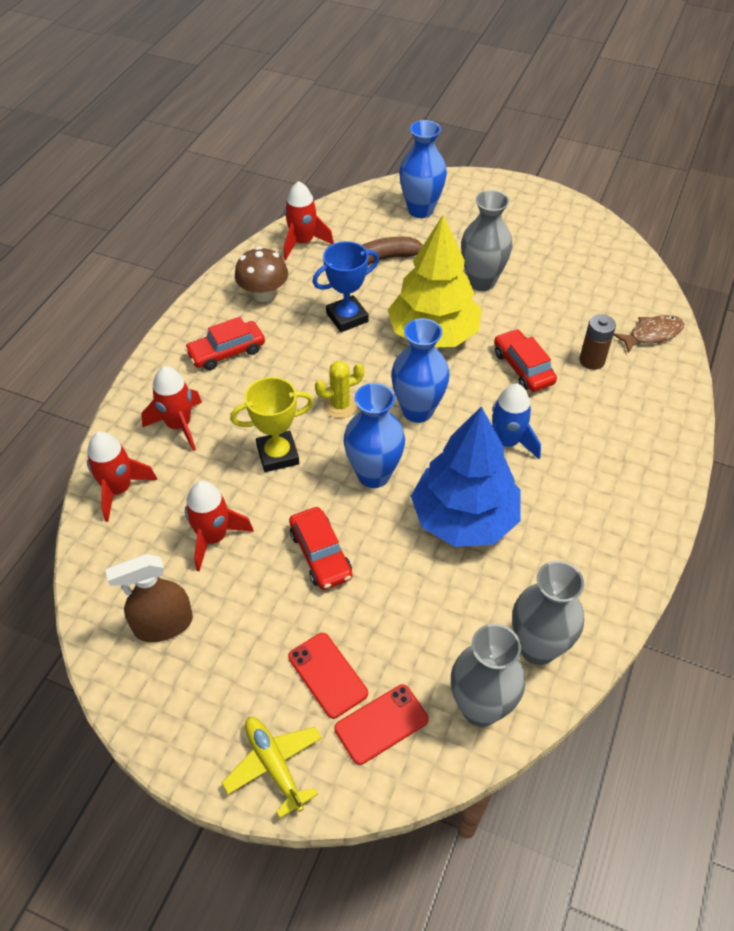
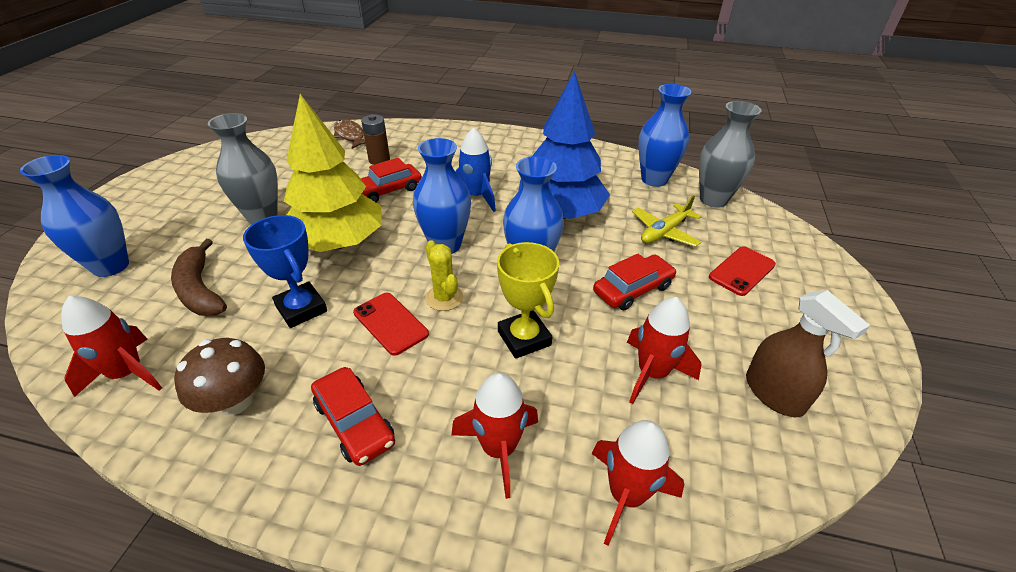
camera: 100 degrees left, 10 degrees down
yellow plane [222,717,322,818] -> yellow plane moved to [632,195,702,247]
red phone [335,684,429,765] -> red phone moved to [353,293,429,356]
grey vase [512,561,584,665] -> blue vase [638,84,691,187]

